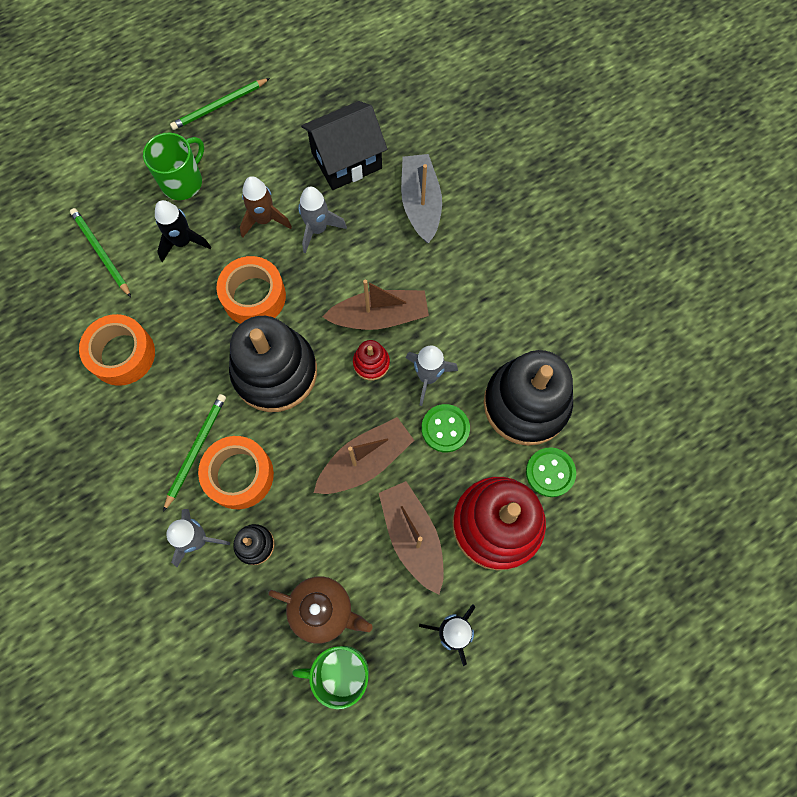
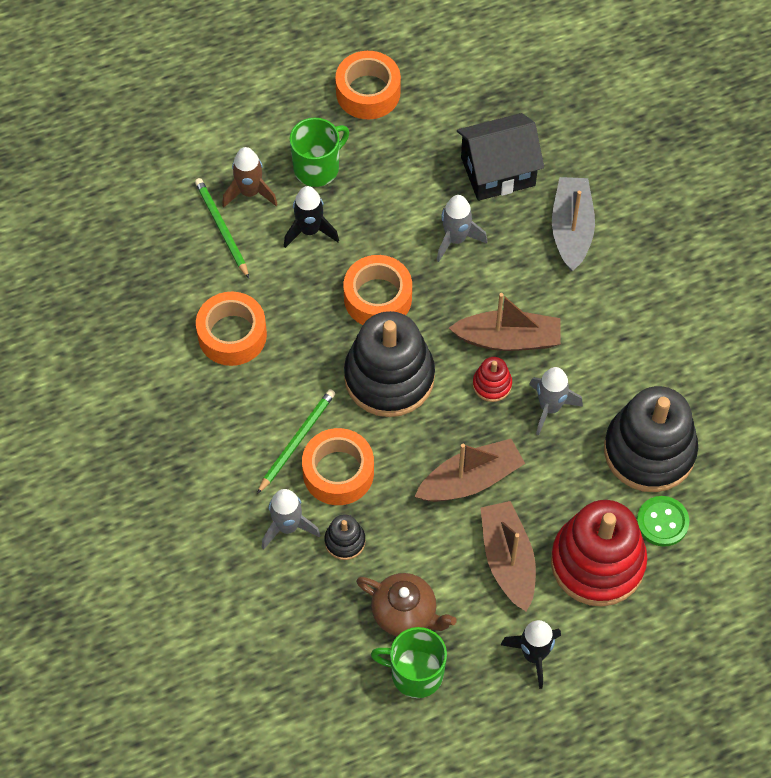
camera: 10 degrees right, 10 degrees down
green pencil [170,78,270,130] -> orange tape [335,51,401,119]
brown rocket [240,176,292,238] -> brown rocket moved to [222,147,278,207]
green button [421,404,470,452] -> none

